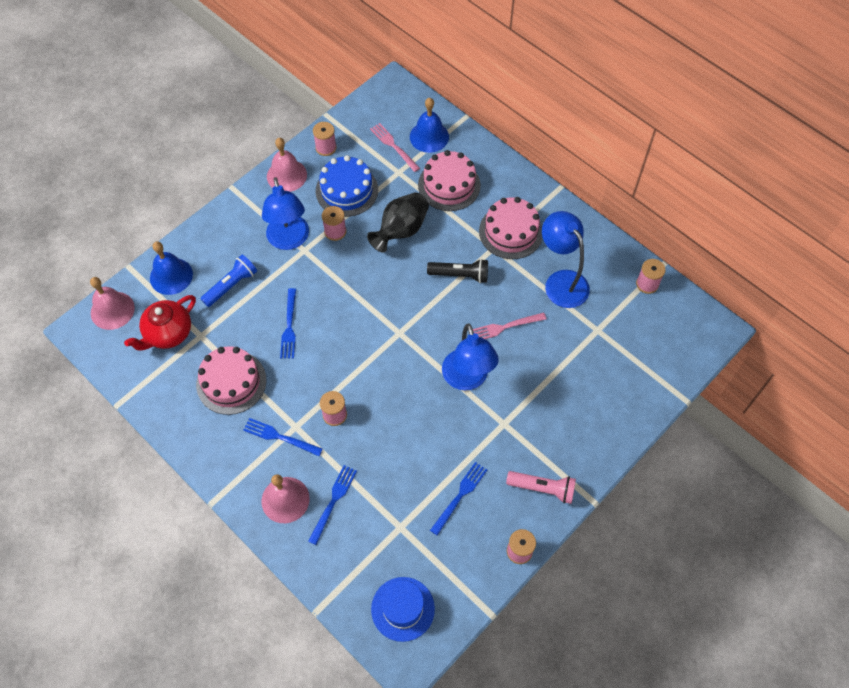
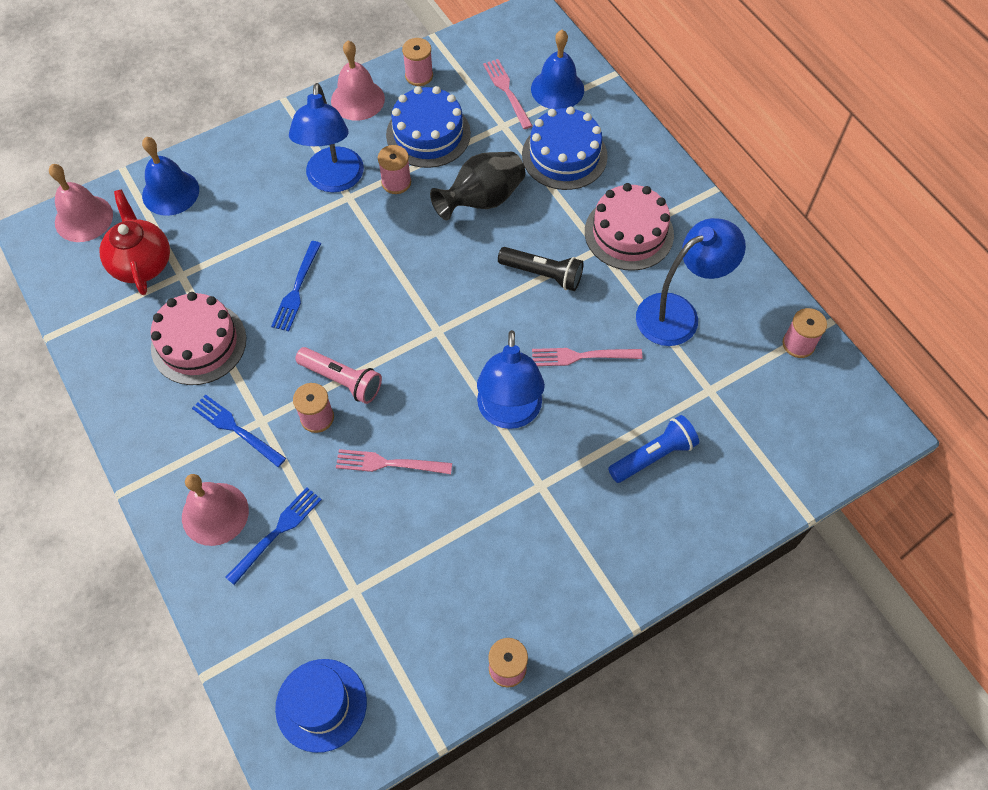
camera: 15 degrees right, 0 degrees up
red teapot [124,295,196,351] -> red teapot turned 105 degrees clockwise [99,190,170,295]
blue flashlight [201,255,257,307] -> blue flashlight moved to [608,415,699,483]
pink cake [418,150,481,211] -> blue cake [522,107,608,190]
blue fork [430,462,487,536] -> none
pink flashlight [506,471,576,504] -> pink flashlight moved to [295,347,382,404]
blue lamp [542,211,590,308] -> blue lamp turned 75 degrees clockwise [636,218,746,346]
none -> pink fork [336,449,452,474]

